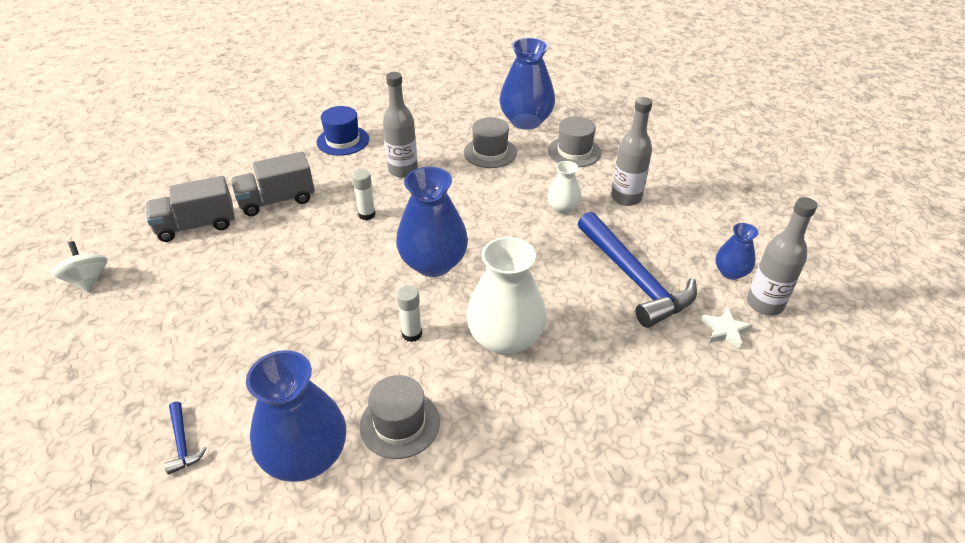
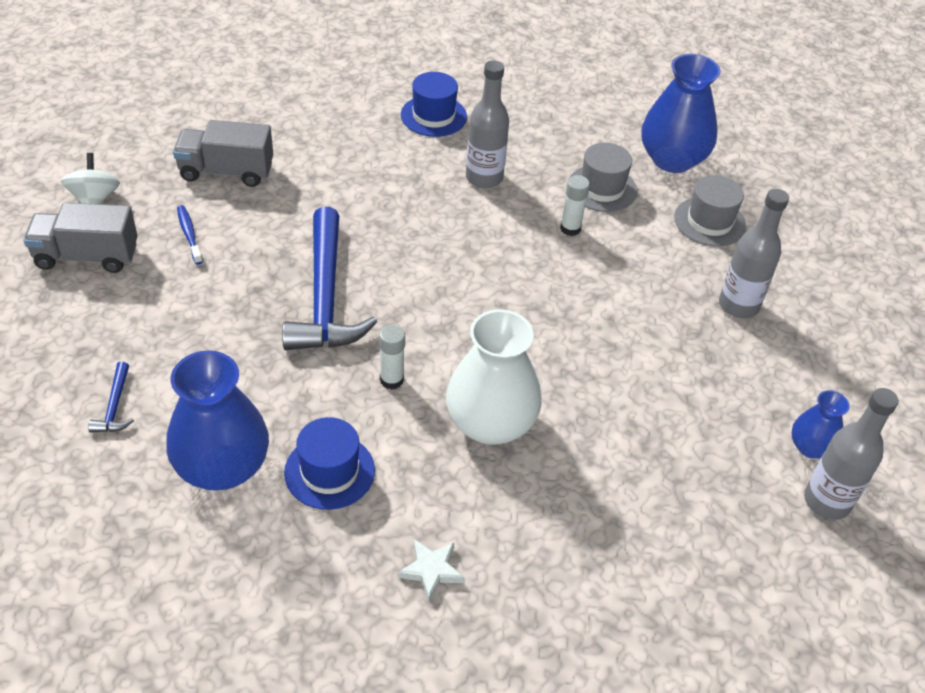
camera: 20 degrees right, 5 degrees up
grey truck [231,152,315,216] -> grey truck moved to [24,203,138,273]
white glue stick [352,169,376,220] -> white glue stick moved to [560,175,590,236]
grey hat [359,375,440,459] -> blue hat [284,417,375,510]
blue vase [396,167,468,277] -> none
white vase [547,161,581,214] -> none
blue hammer [578,212,697,328] -> blue hammer moved to [282,207,377,350]
white star [701,308,753,350] -> white star moved to [398,539,465,601]
none -> blue toothbrush [177,205,203,264]

